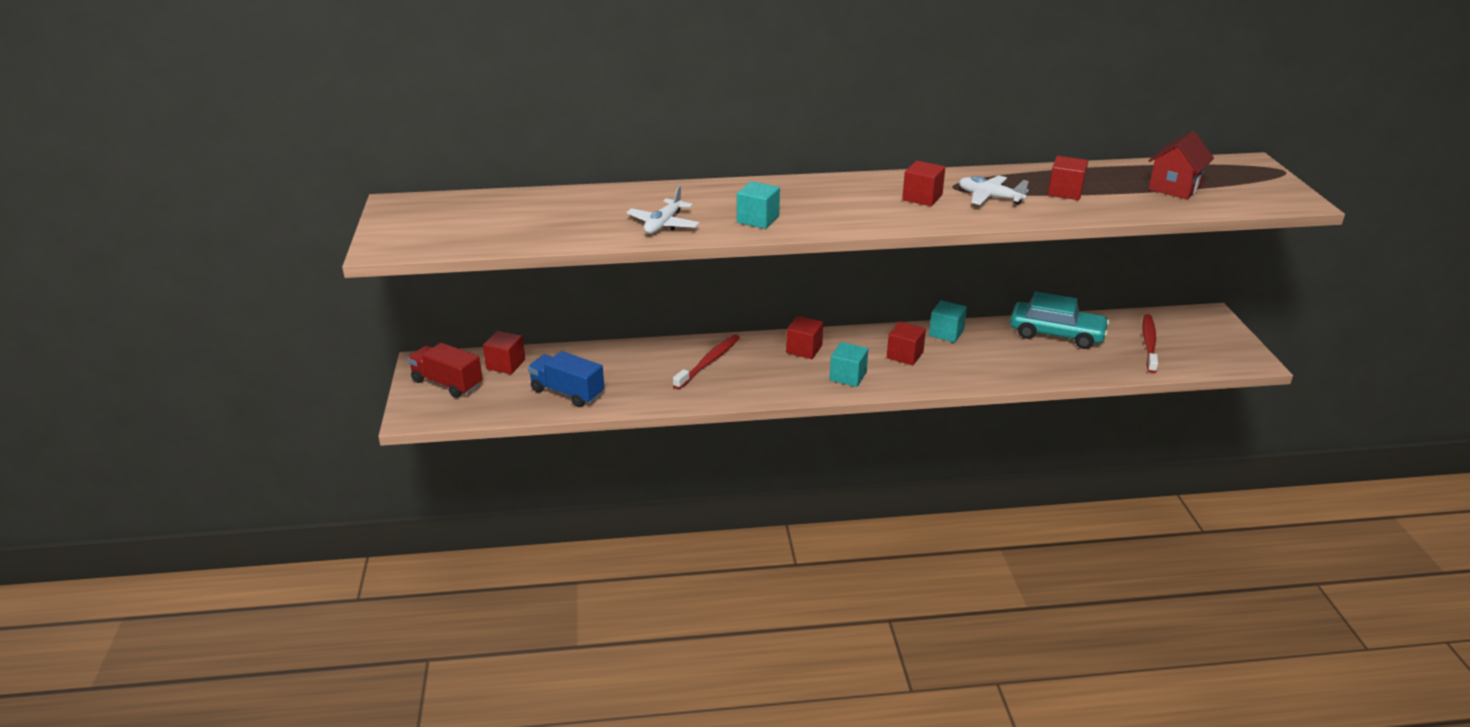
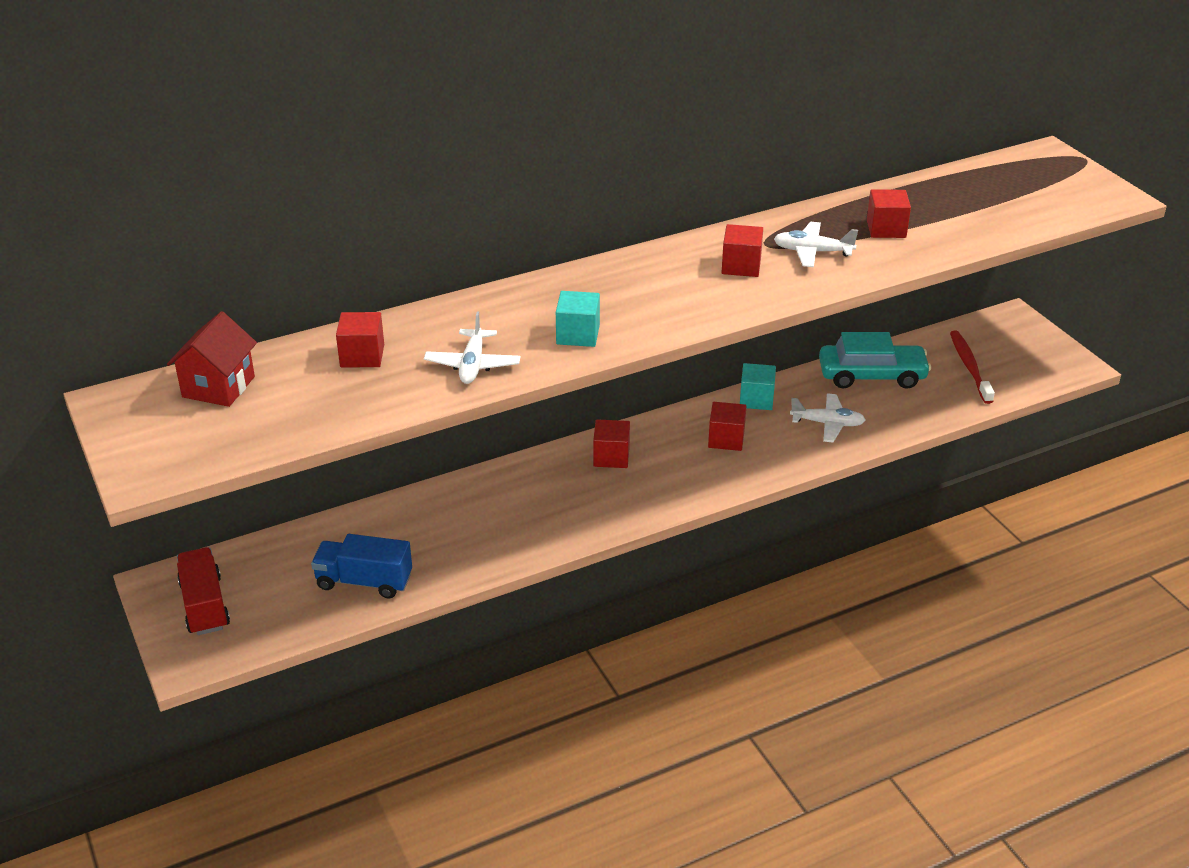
camera: 20 degrees left, 5 degrees up
red truck [408,343,483,398] -> red truck turned 60 degrees clockwise [177,547,230,635]
red cube [483,331,525,374] -> red cube moved to [336,312,384,367]
red toothbrush [673,334,740,389] -> none
turquoise cube [830,342,868,387] -> none
red house [1148,131,1214,200] -> red house moved to [167,311,257,407]
none -> white plane [790,393,865,442]

